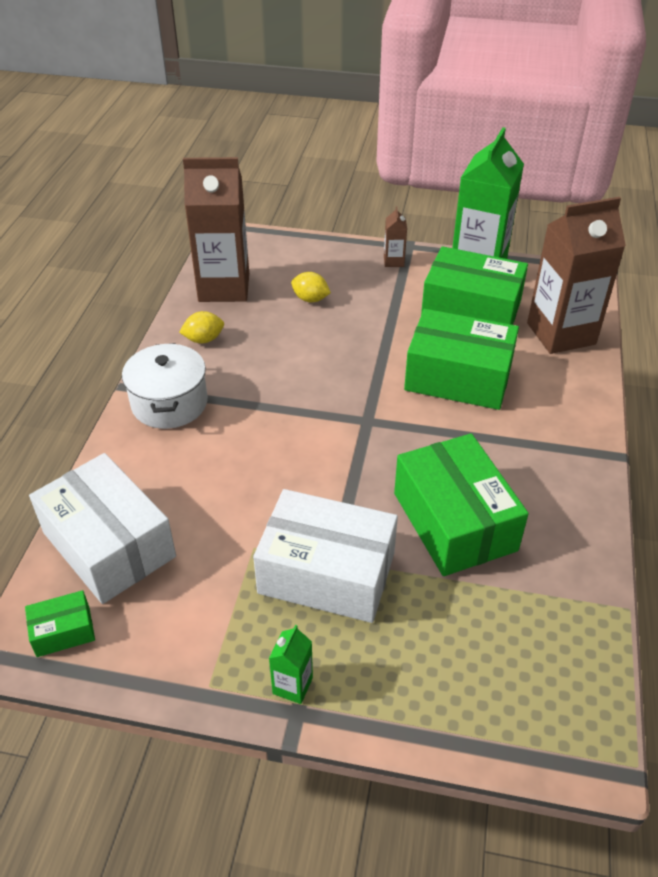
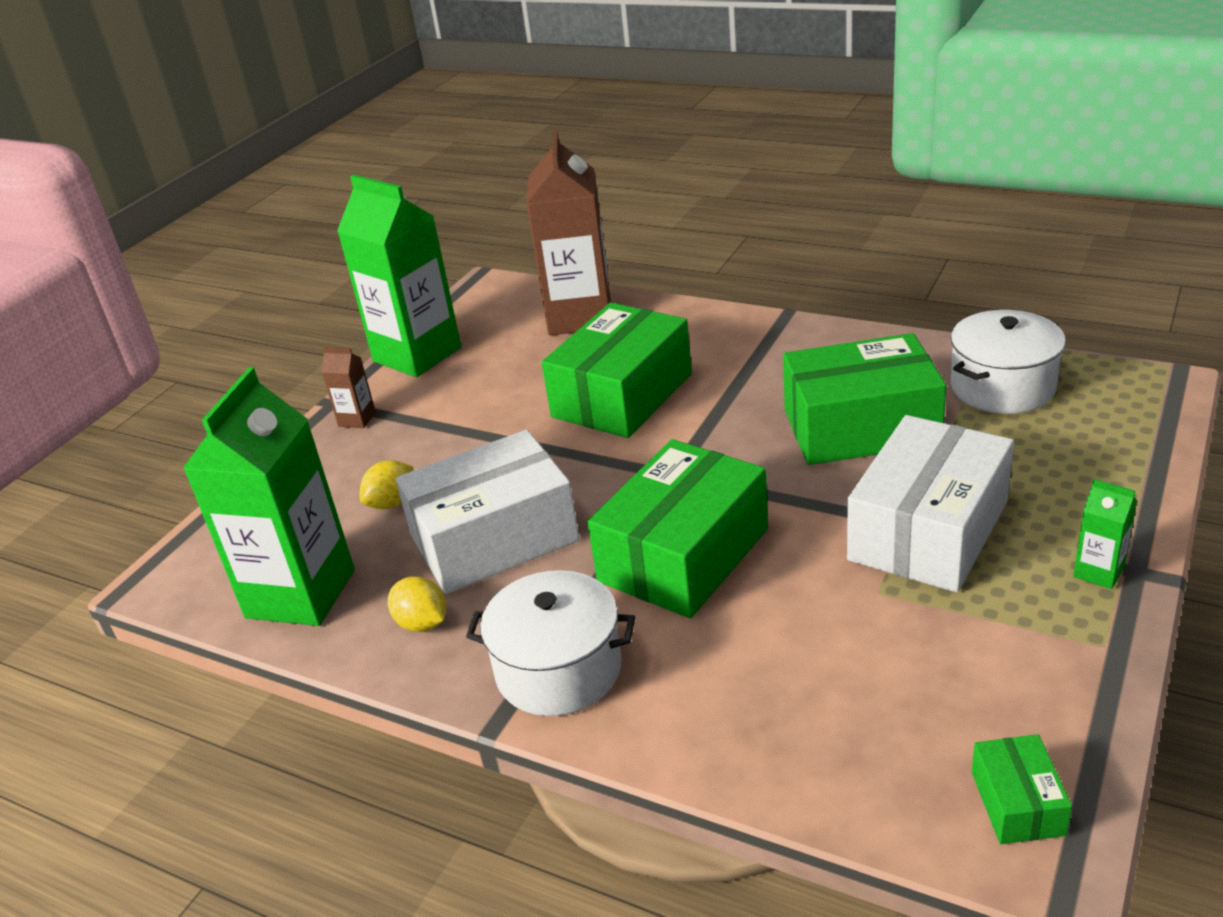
camera: 70 degrees left, 10 degrees down
white box [29,453,176,604] -> white box moved to [396,430,579,594]
yellow lemon [179,311,224,343] -> yellow lemon turned 45 degrees counterclockwise [388,576,446,632]
brown carton [183,157,249,302] -> green carton [183,367,355,626]
green box [421,246,528,325] -> green box moved to [588,439,768,618]
none -> white pot [951,310,1066,414]

